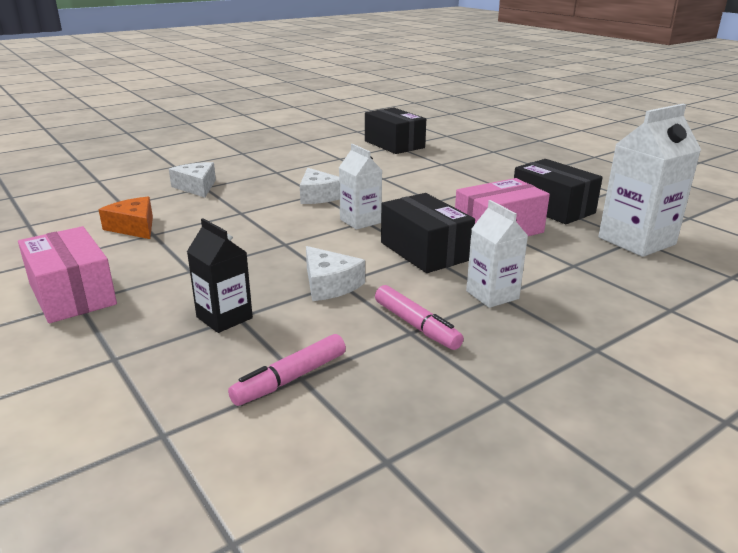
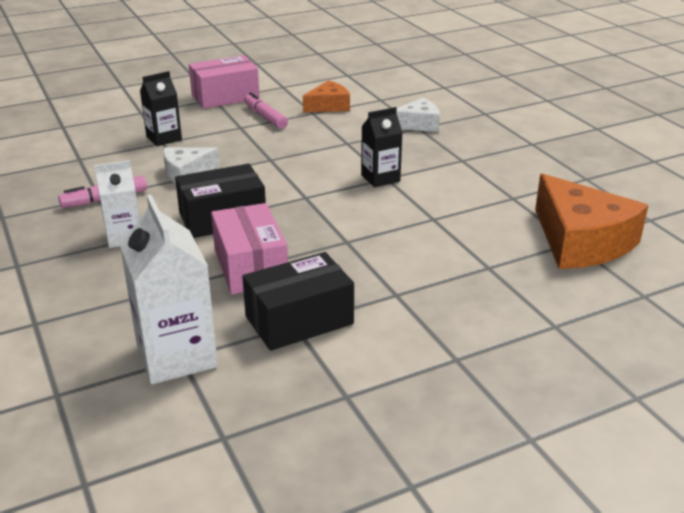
camera: 100 degrees right, 5 degrees up
pink marker [228,334,346,406] -> pink marker moved to [244,92,288,129]
white cheese [300,168,340,204] -> black carton [361,107,403,187]
white carton [339,144,382,230] -> none
black box [365,108,426,154] -> orange cheese [535,174,649,269]

